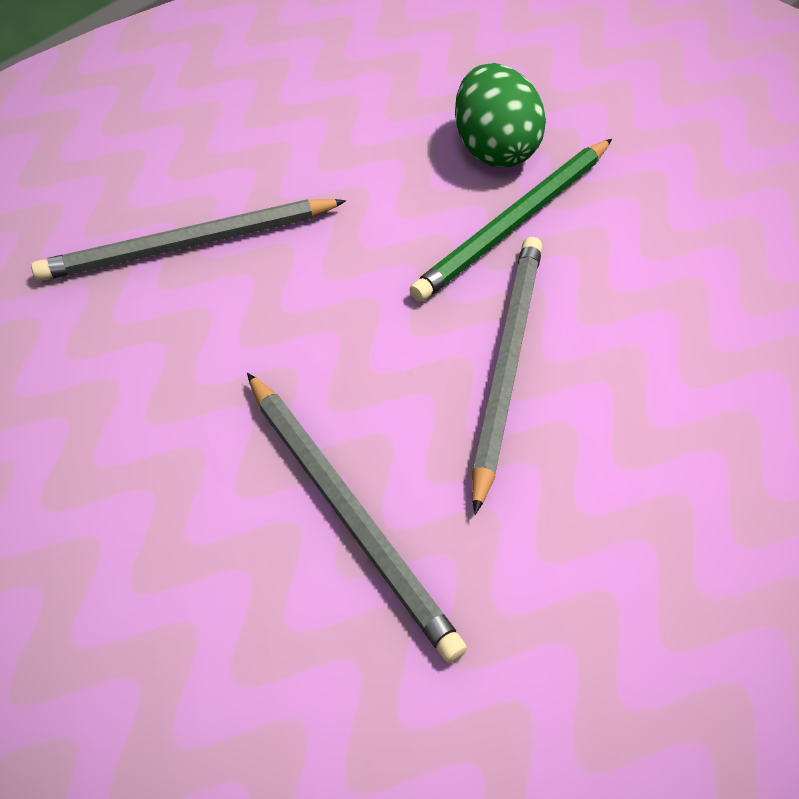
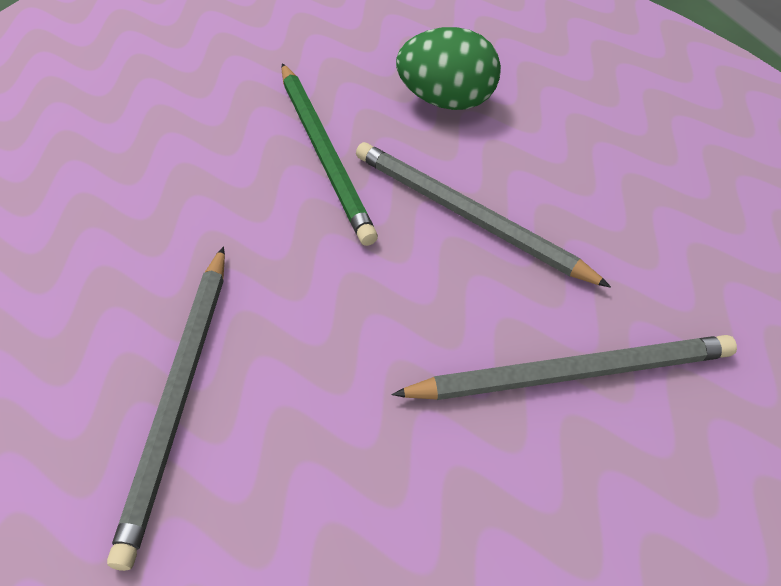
camera: 65 degrees left, 0 degrees up
green egg [455,63,546,167] -> green egg moved to [396,27,501,110]

